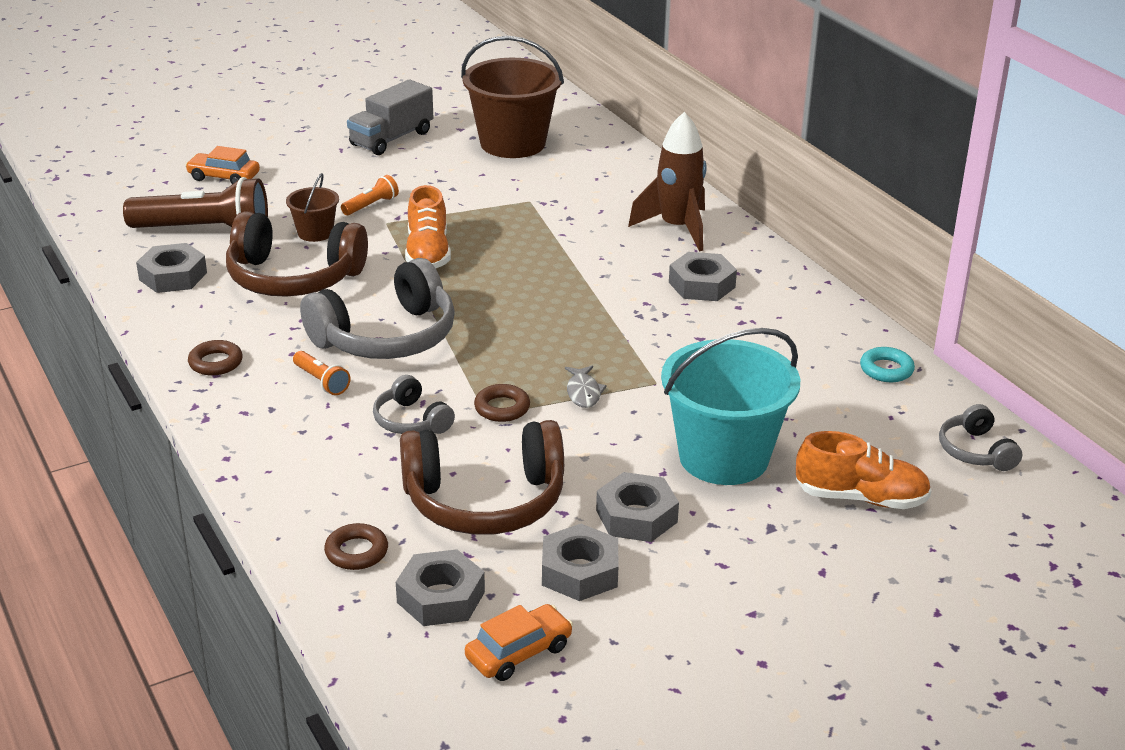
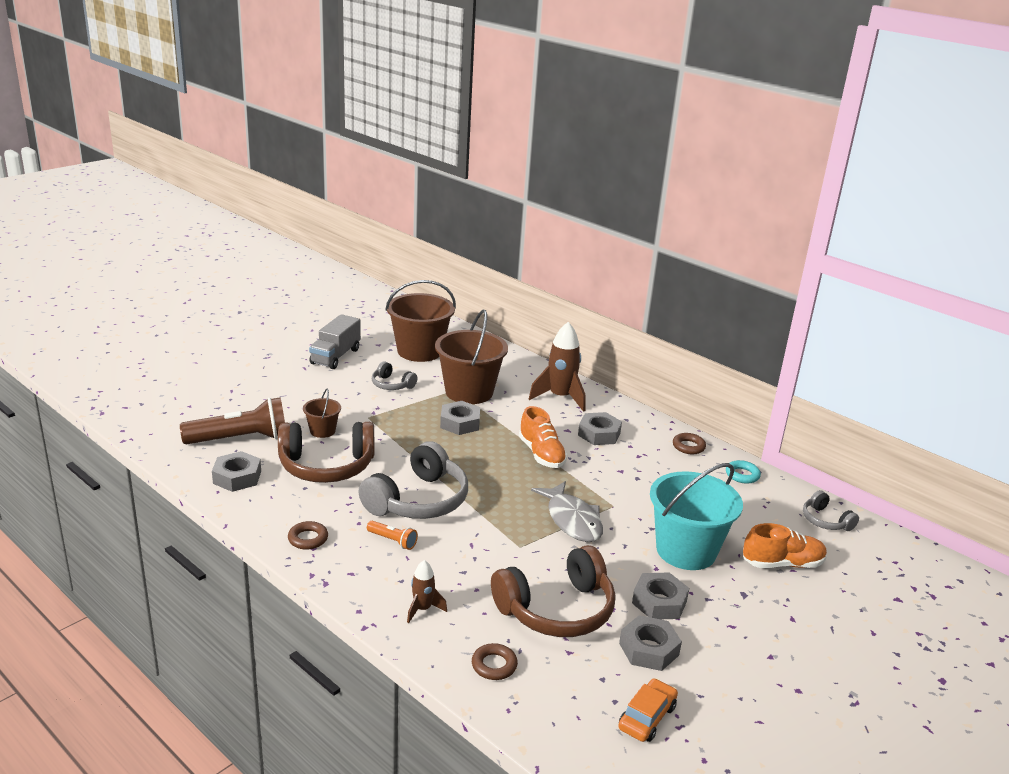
camera: 20 degrees left, 5 degrees down
orange car [185,146,260,184] -> none
orange flashlight [341,175,399,215] -> none
grey headphones [373,375,455,434] -> grey headphones moved to [372,361,417,390]
grey nut [396,549,485,626] -> grey nut moved to [440,401,480,435]
orange shoe [405,185,451,268] -> orange shoe moved to [519,406,567,468]
brown ring [474,384,530,422] -> brown ring moved to [673,433,706,454]
grey fish [565,365,607,408] -> grey fish [531,481,603,542], size x2.00
none -> brown rocket [407,560,447,623]
none -> brown bucket [435,310,508,404]

